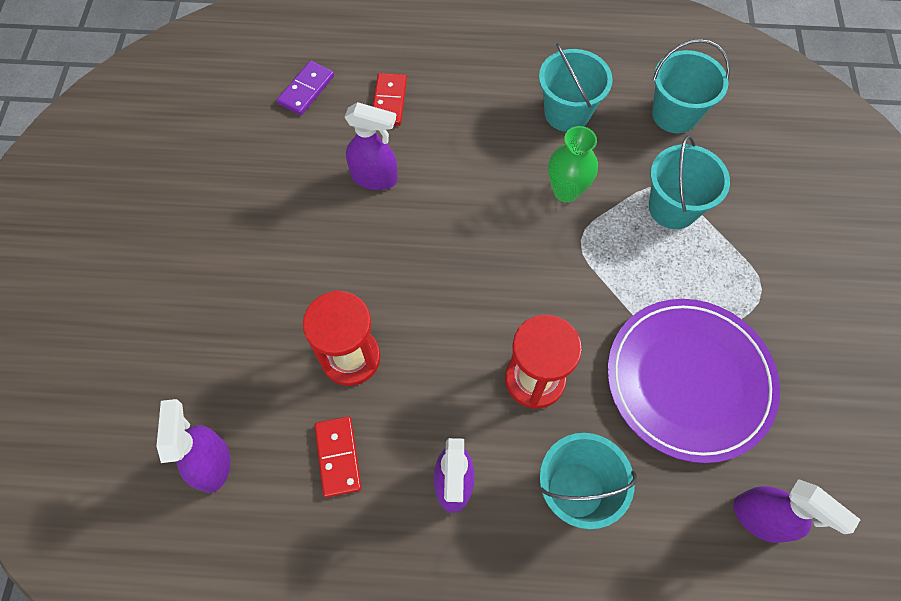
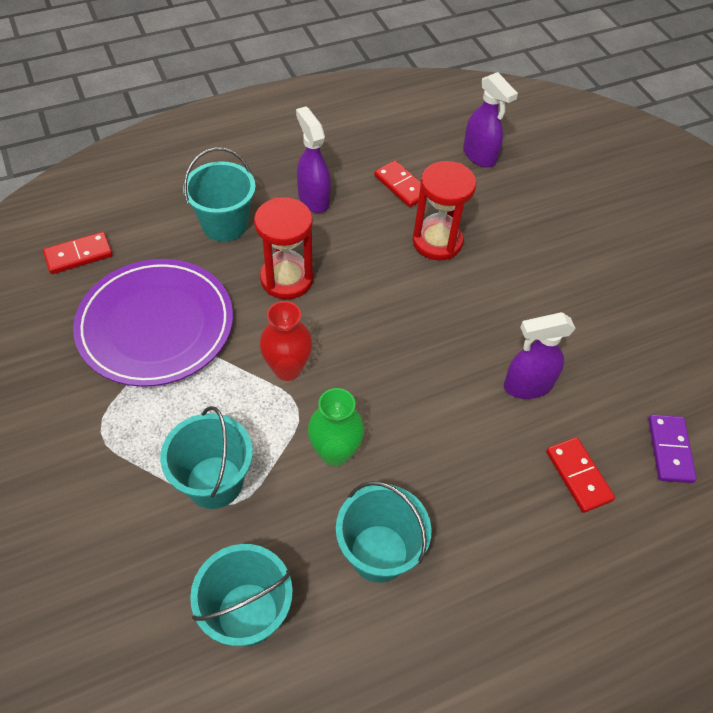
camera: 150 degrees right, 10 degrees down
purple spray bottle [733,479,861,543] -> red domino [43,232,113,274]
none -> red vase [260,301,312,381]

